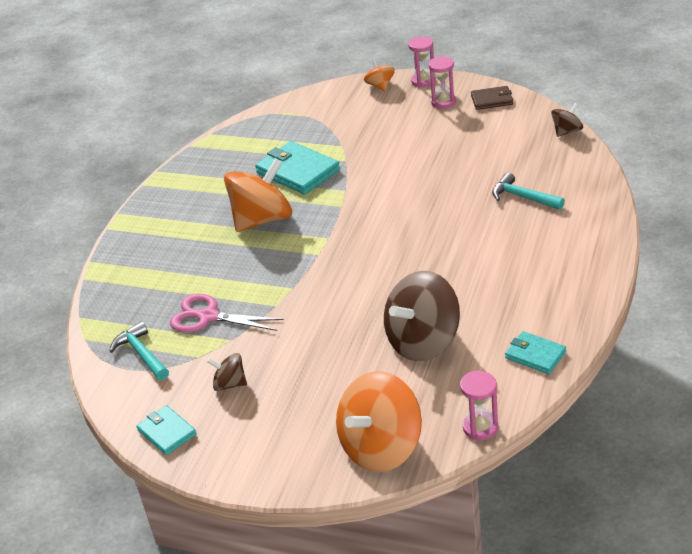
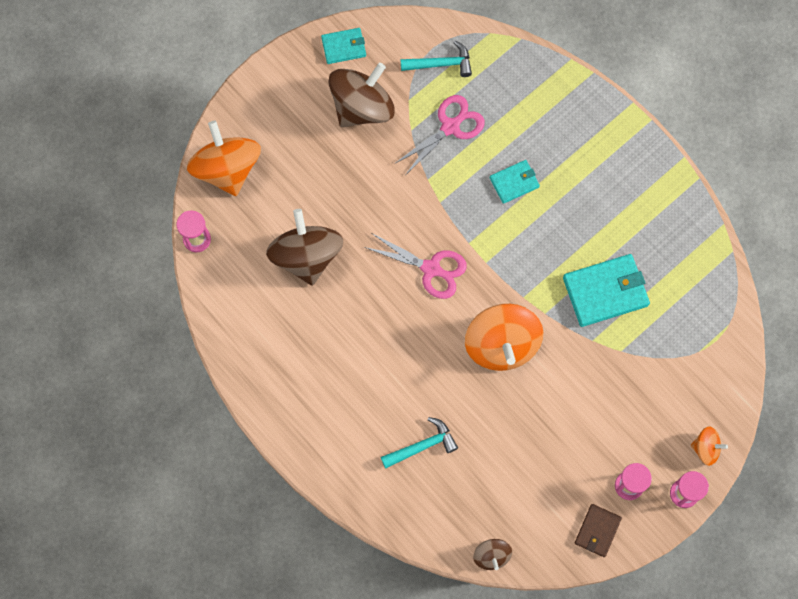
camera: 115 degrees right, 35 degrees up
brown spinning top [207,353,247,391] -> brown spinning top [328,63,395,127], size x2.06
orange spinning top [224,159,292,232] -> orange spinning top moved to [465,304,544,371]
turquoise wallet [505,331,566,374] -> turquoise wallet moved to [490,160,540,204]
none -> pink scissors [364,233,467,299]

